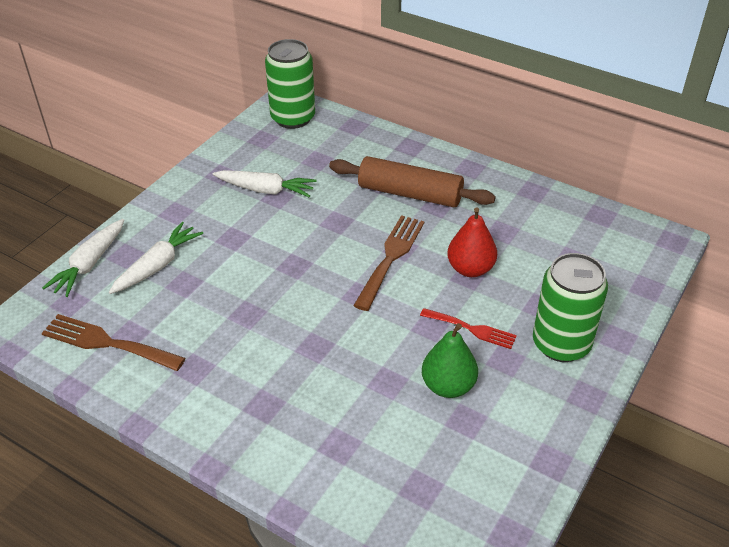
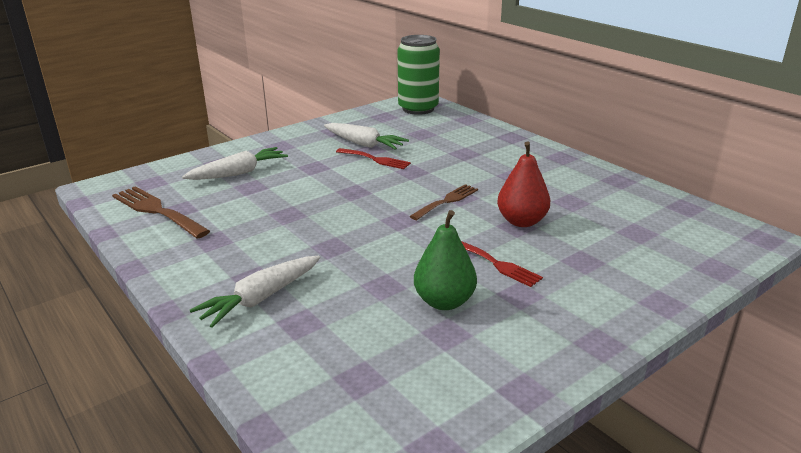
camera: 20 degrees right, 15 degrees down
white carrot [42,219,124,297] -> white carrot moved to [190,256,320,328]
brown rolling pin [329,156,496,207] -> none
brown fork [353,215,424,311] -> brown fork [409,184,478,220], size x0.65
green can [533,253,608,362] -> none
none -> red fork [336,148,411,169]

